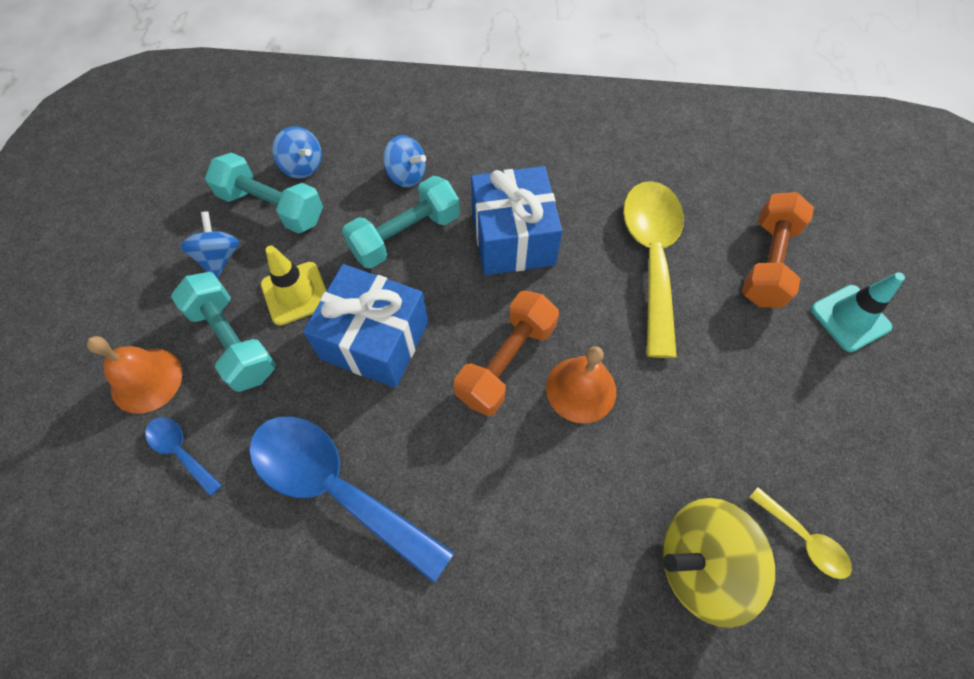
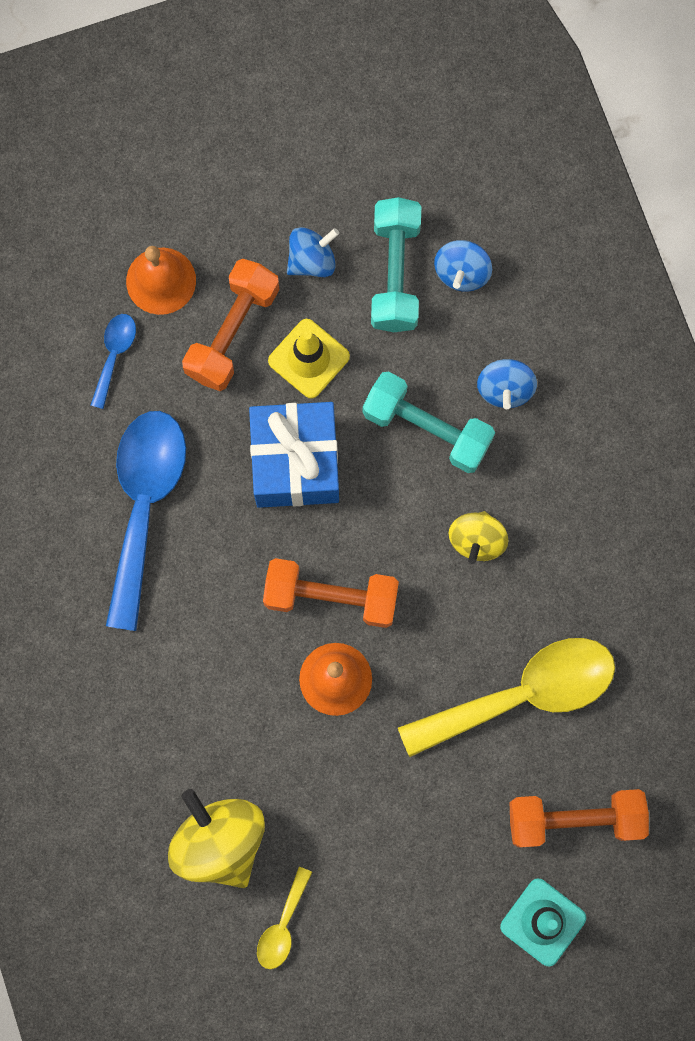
camera: 65 degrees right, 15 degrees up
turquoise dumbbell [171,272,276,392] -> orange dumbbell [182,259,279,391]
blue gift [471,166,562,275] -> yellow spinning top [449,511,509,564]

